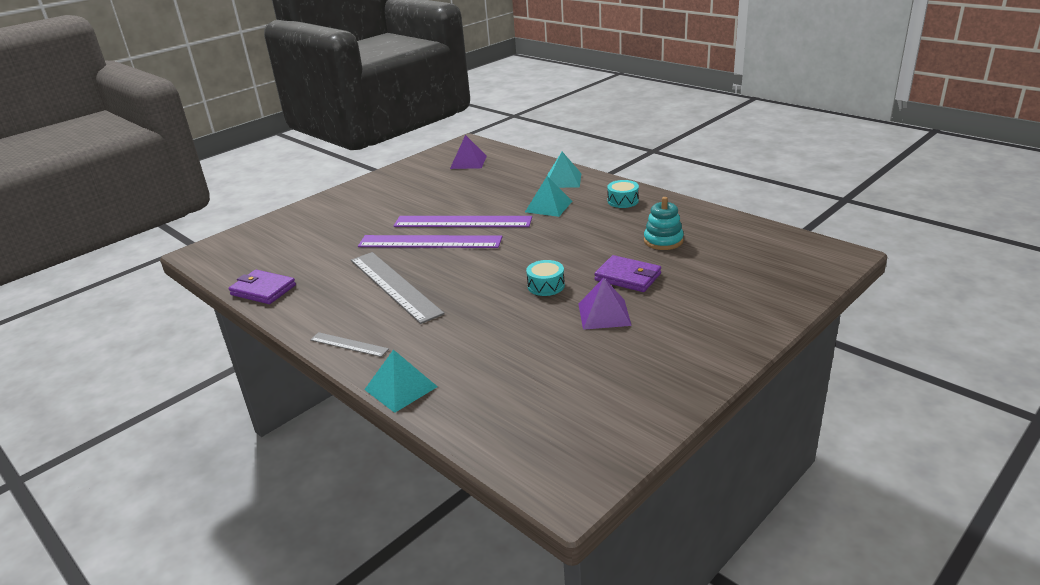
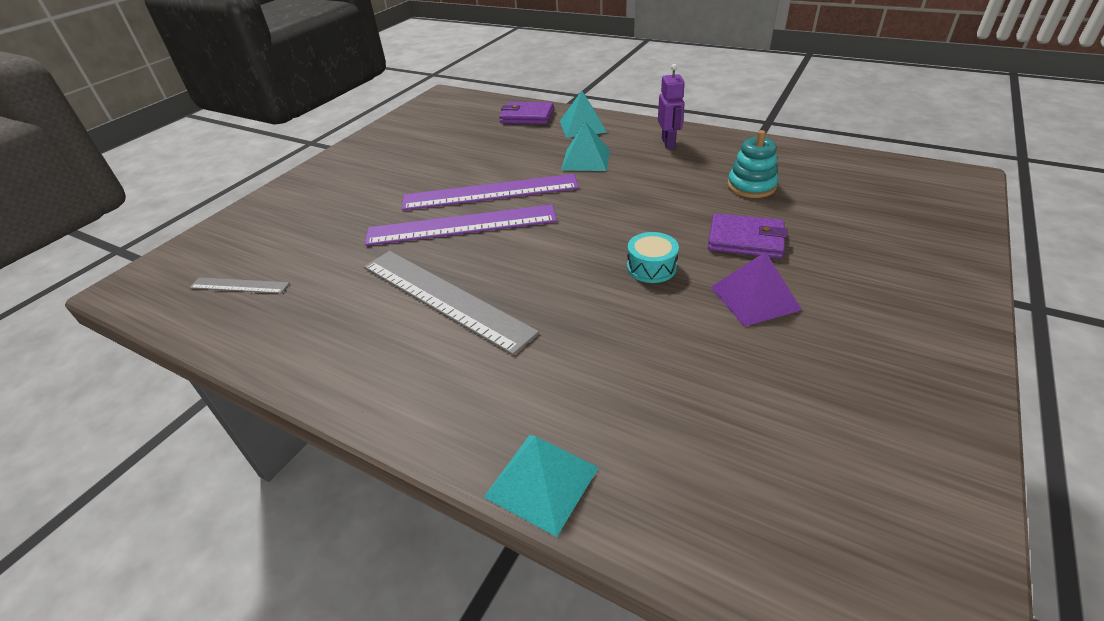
camera: 15 degrees left, 10 degrees up
purple wallet [229,270,296,304] -> purple wallet moved to [499,102,554,124]
grey ruler [310,332,389,357] -> grey ruler moved to [189,277,289,294]
purple pyramid [450,135,487,169] -> none
turquoise drum [607,180,639,208] -> purple robot [658,64,685,149]

